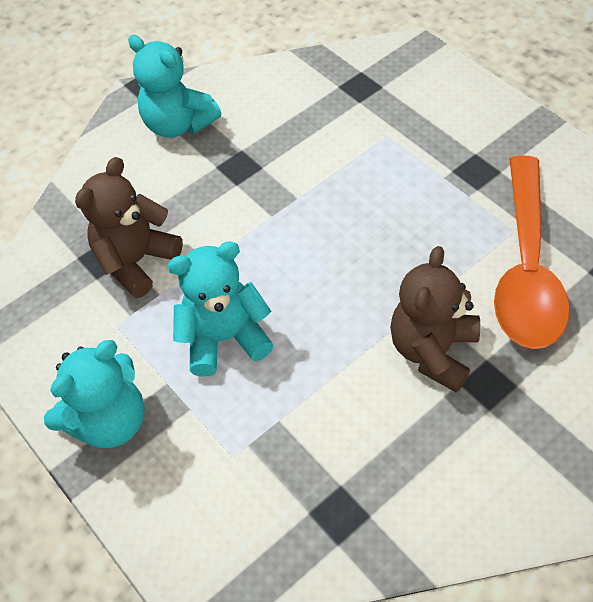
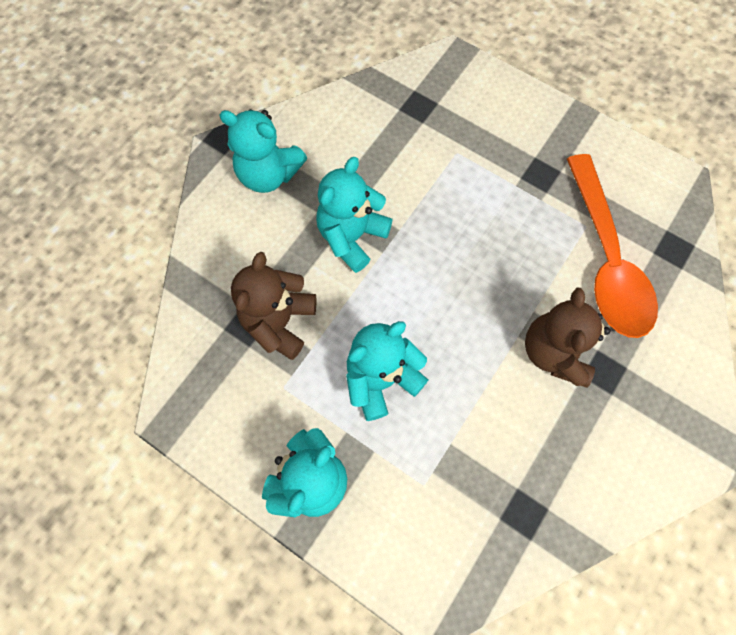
camera: 20 degrees left, 15 degrees up
none -> turquoise teddy bear [316,157,393,273]

